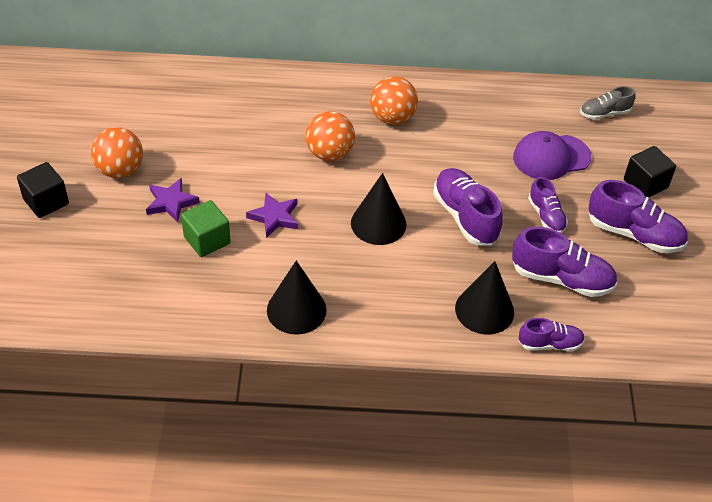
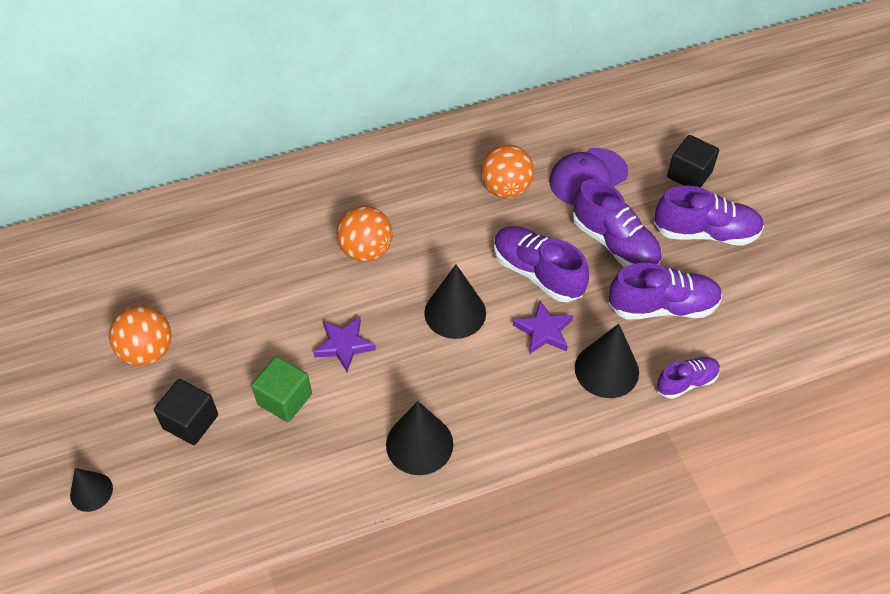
camera: 20 degrees left, 5 degrees up
black cube [17,162,69,218] -> black cube moved to [154,379,218,445]
purple star [146,178,200,223] -> purple star moved to [513,301,573,354]
orange ball [370,76,418,125] -> orange ball moved to [481,144,534,198]
purple shoe [528,177,568,233] -> purple shoe [573,179,662,267], size x1.67
grey shoe [580,86,636,120] -> none
none -> black cone [70,468,113,512]

